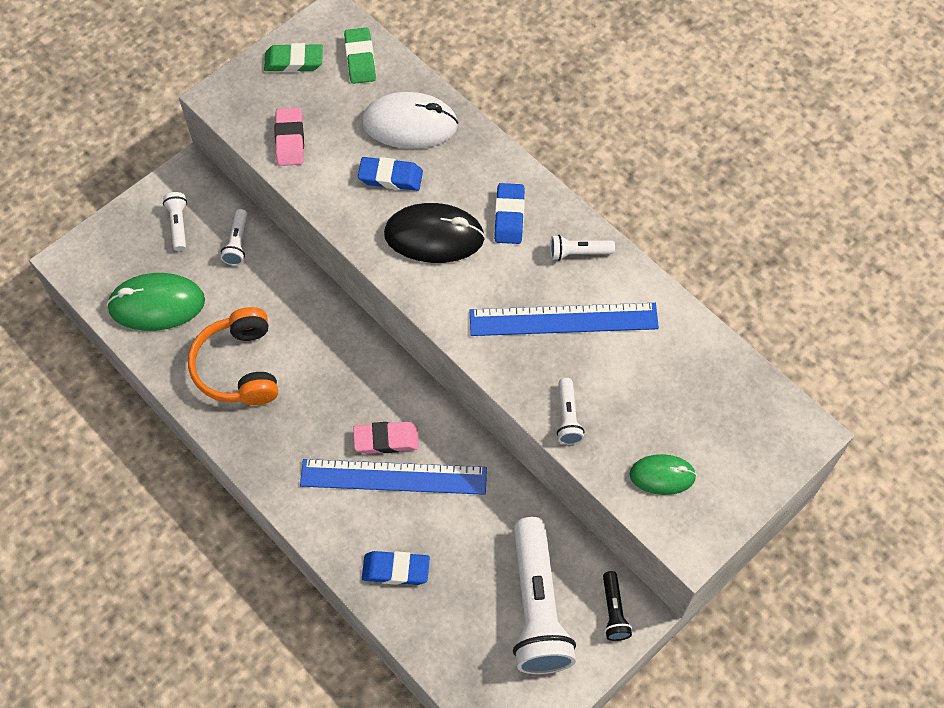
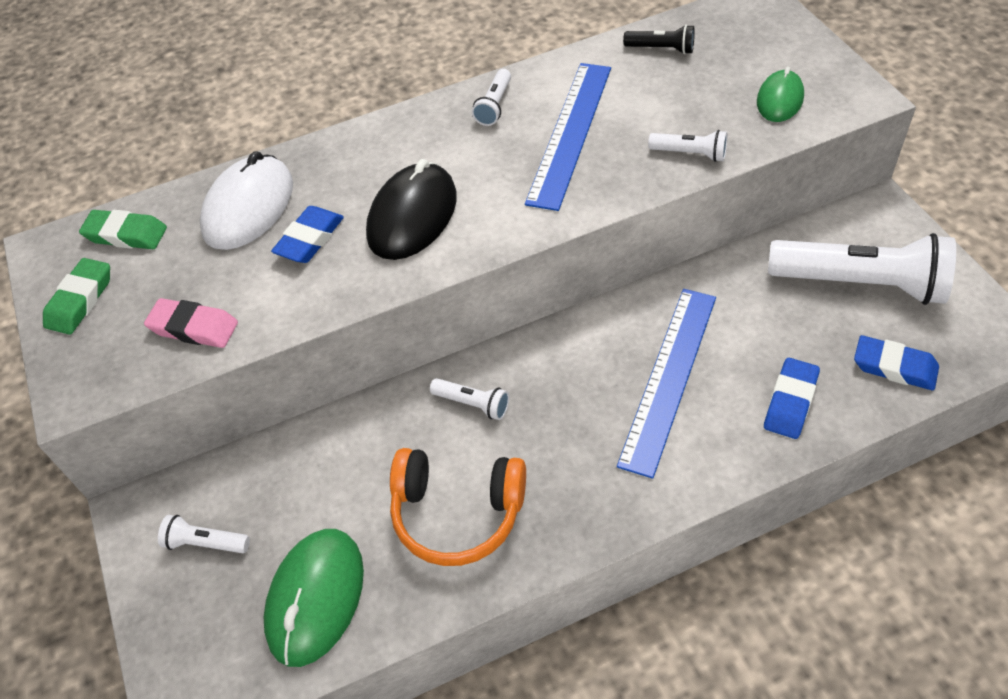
camera: 65 degrees left, 10 degrees down
white flashlight [221,209,248,265] -> white flashlight moved to [430,378,509,420]
pink eraser [353,422,419,454] -> none
blue eraser [494,183,525,244] -> blue eraser moved to [854,335,939,390]
black flashlight [603,571,632,641] -> black flashlight moved to [623,25,695,54]

